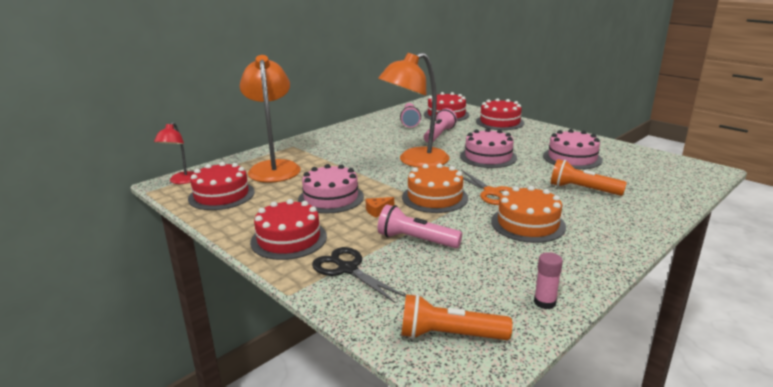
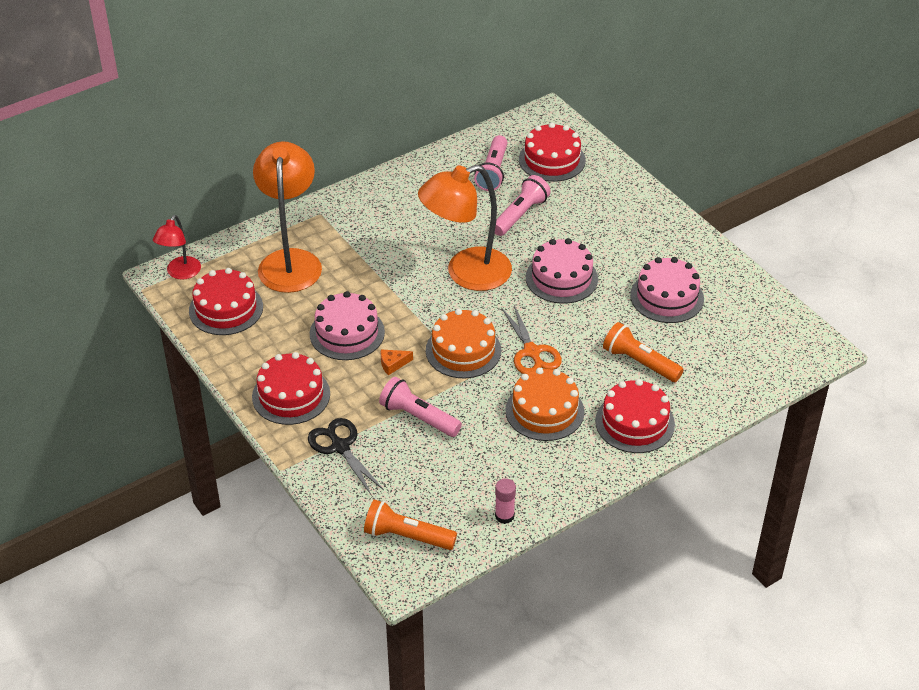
camera: 10 degrees right, 20 degrees up
red cake [476,98,524,130] -> red cake moved to [595,379,675,453]

